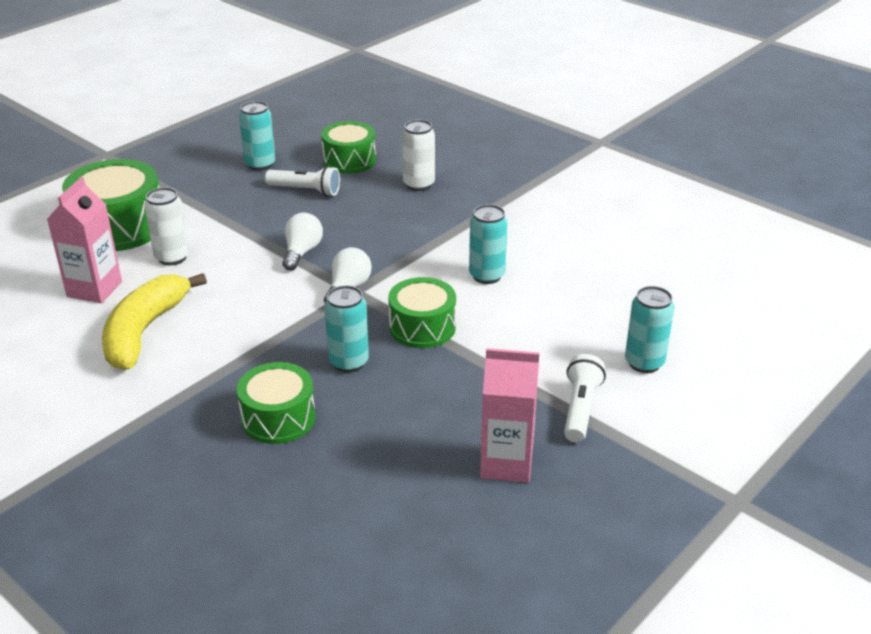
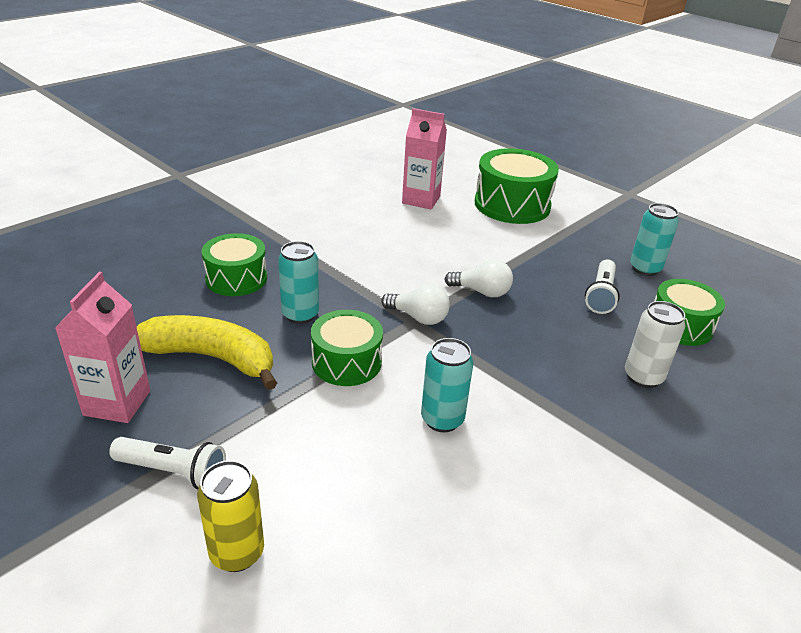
camera: 90 degrees right, 0 degrees up
yellow banana [102,273,207,370] -> yellow banana moved to [137,315,277,390]
white can [144,187,189,265] -> none
turquoise can [625,286,674,373] -> yellow can [197,460,264,572]

